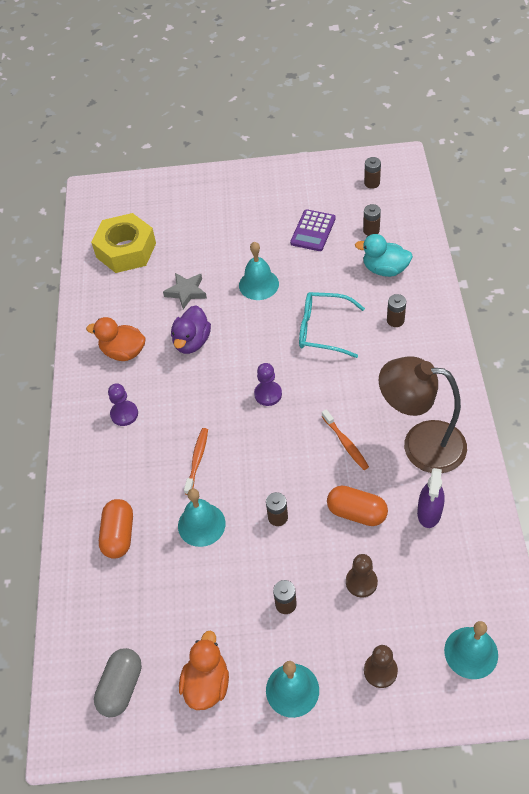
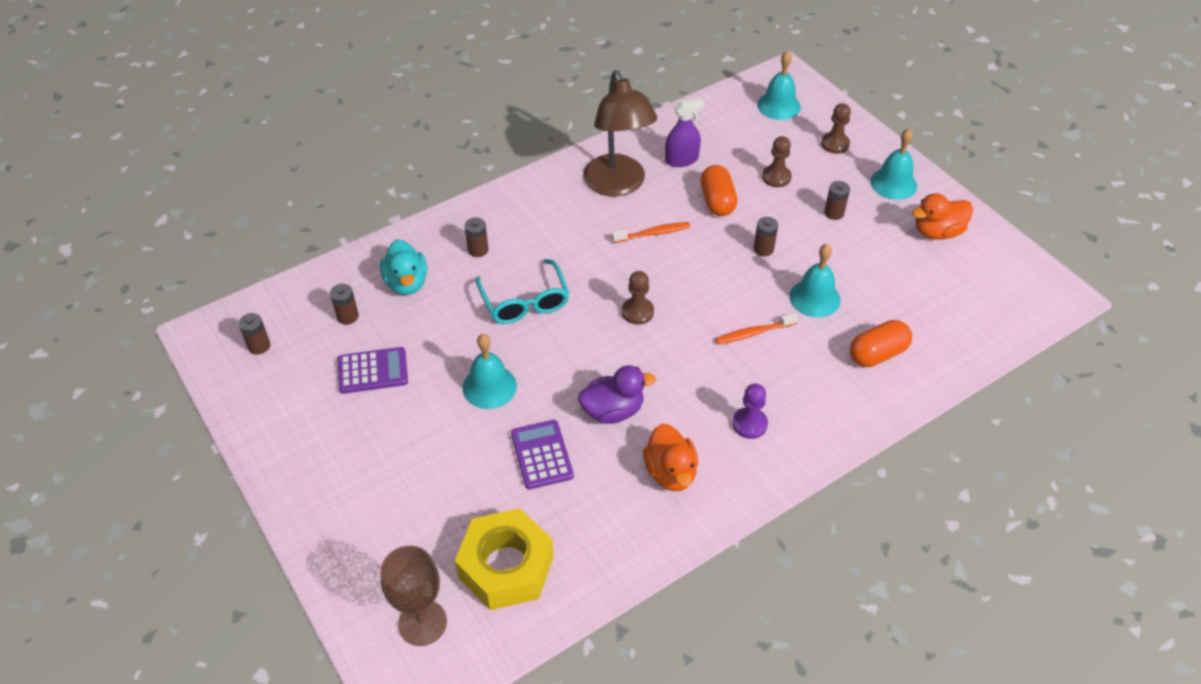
camera: 125 degrees left, 5 degrees down
grey capsule [94,648,142,717] -> none
grey star [163,273,207,309] -> purple calculator [511,420,574,489]
purple pawn [254,363,282,406] -> brown pawn [622,271,654,325]
orange toothbrush [322,409,369,470] -> orange toothbrush turned 45 degrees clockwise [612,222,690,243]
none -> brown goblet [381,546,447,646]

